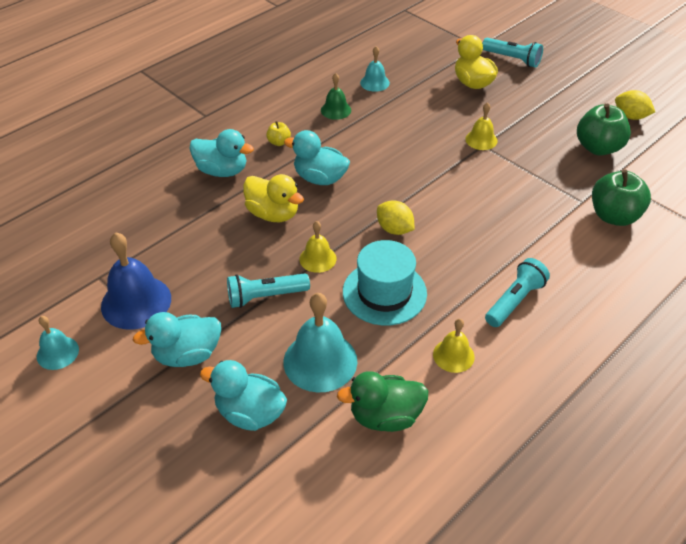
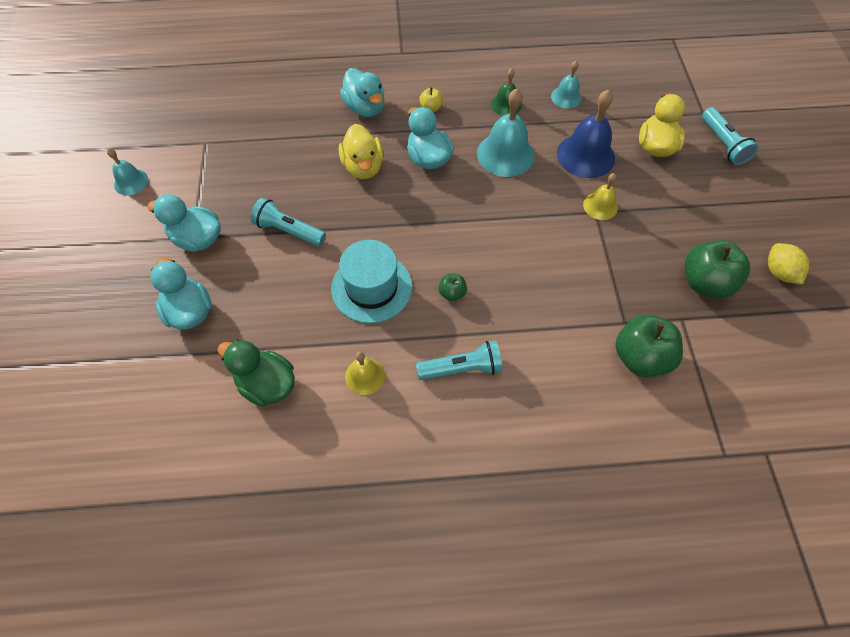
camera: 40 degrees right, 15 degrees up
blue bell [101,232,171,330] -> blue bell moved to [557,90,615,178]
turquoise bell [284,293,357,393] -> turquoise bell moved to [477,88,535,177]
yellow bell [299,221,337,273] -> none
yellow lemon [377,200,415,235] -> none
none -> green apple [438,274,467,301]

